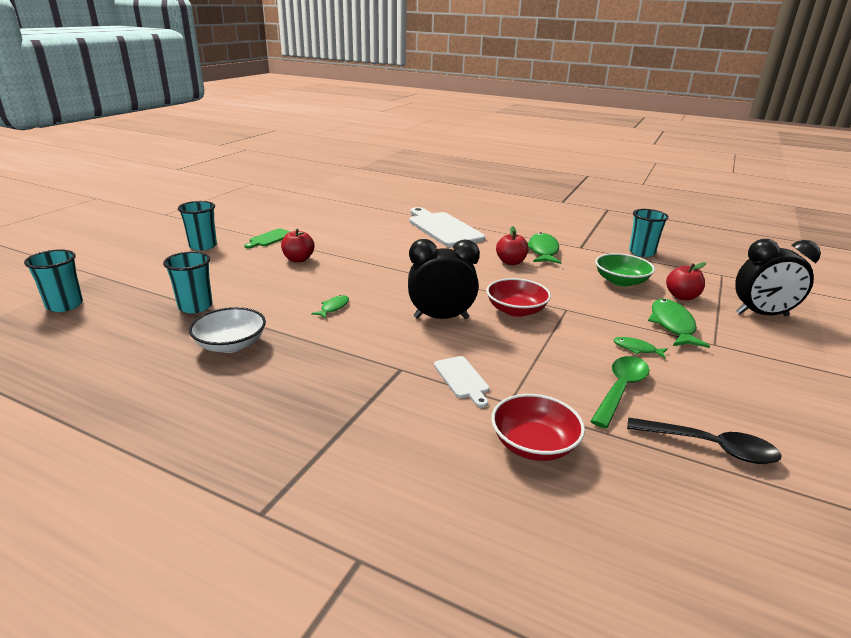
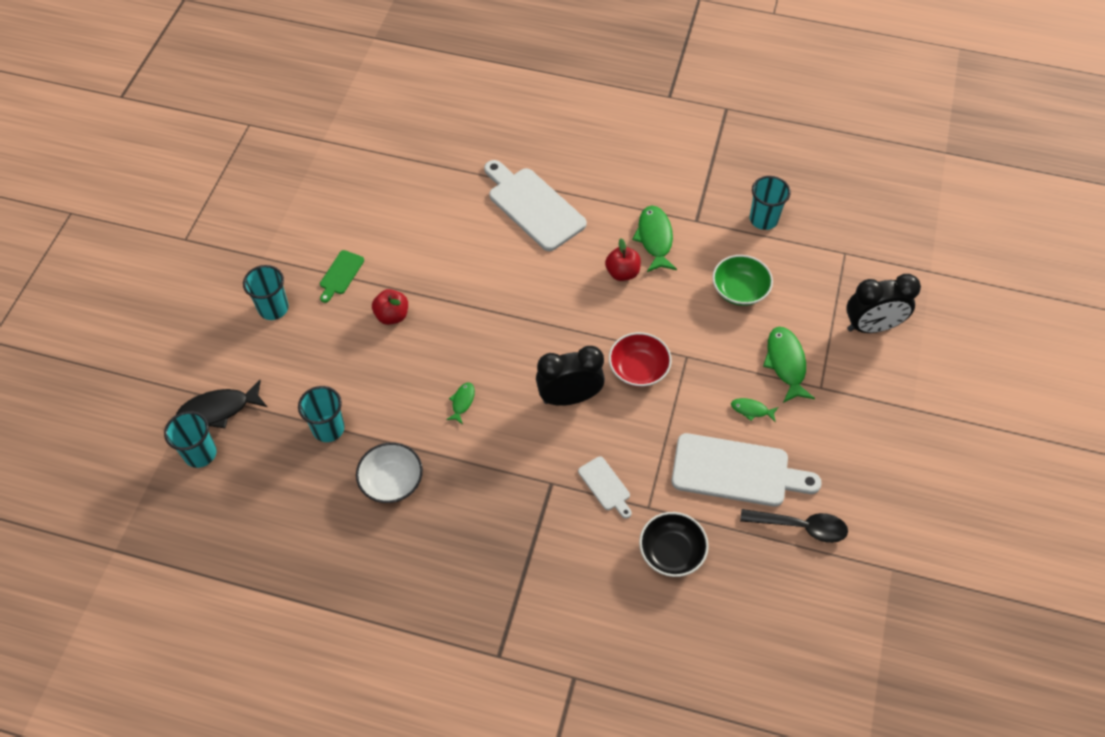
camera: 10 degrees left, 30 degrees up
red bowl [491,394,585,461] -> black bowl [639,512,709,577]
green spoon [590,356,650,428] -> white cutting board [671,433,822,507]
red apple [666,262,706,300] -> none
none -> black fish [176,380,267,428]

